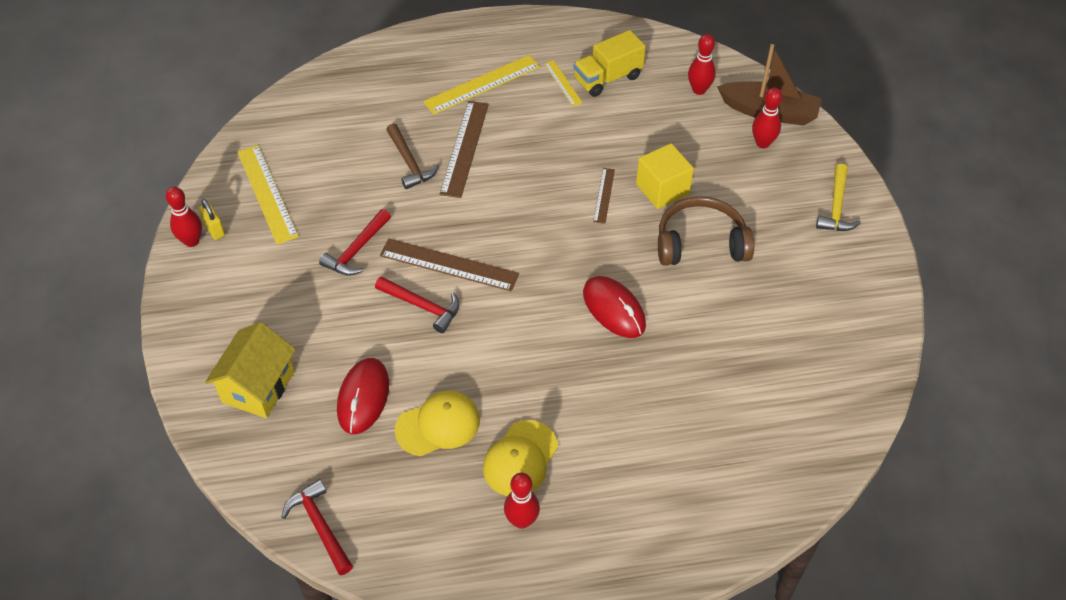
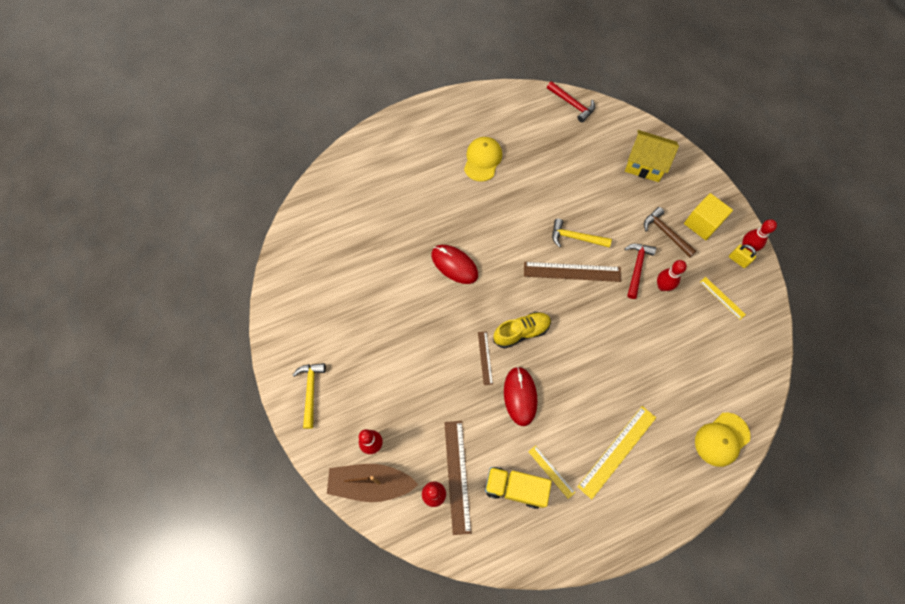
camera: 165 degrees right, 15 degrees up
yellow house [205,322,296,418] -> yellow house turned 75 degrees counterclockwise [625,130,679,182]
yellow ruler [237,145,299,244] -> yellow ruler [700,277,746,320], size x0.54
red mouse [337,358,389,434] -> red mouse moved to [504,366,537,426]
red hammer [375,276,460,333] -> yellow hammer [552,219,612,248]
brown hammer [386,123,439,189] -> brown hammer moved to [644,207,696,257]
yellow cap [395,391,480,456] -> yellow cap moved to [695,413,751,467]
brown ruler [439,101,489,198] -> brown ruler moved to [444,421,471,535]
red bowling pin [504,473,540,529] -> red bowling pin moved to [657,260,687,291]
yellow truck [573,30,646,97] -> yellow truck turned 120 degrees counterclockwise [485,467,552,509]
yellow cube [636,143,694,209] -> yellow cube moved to [684,193,733,240]
brown headphones [658,196,754,266] -> none
none -> yellow shoe [493,312,551,348]

